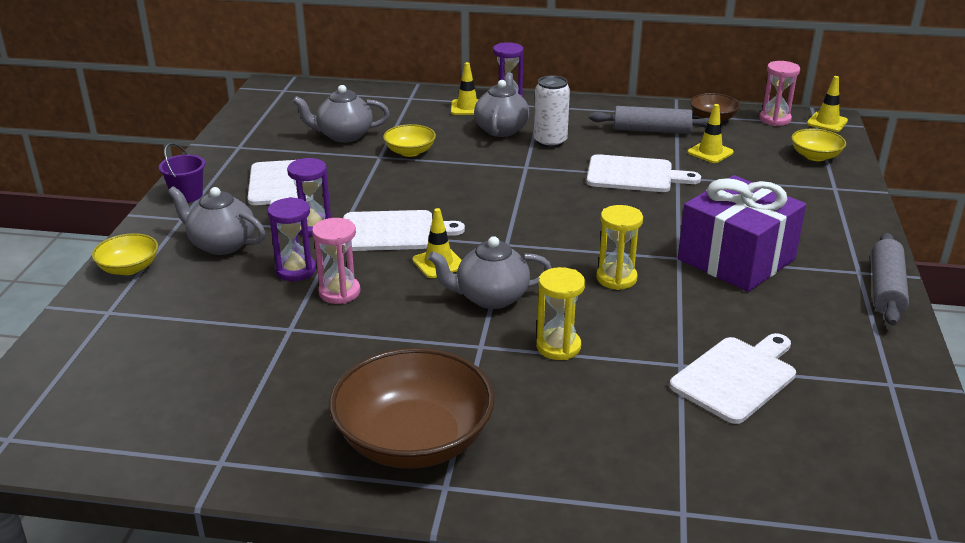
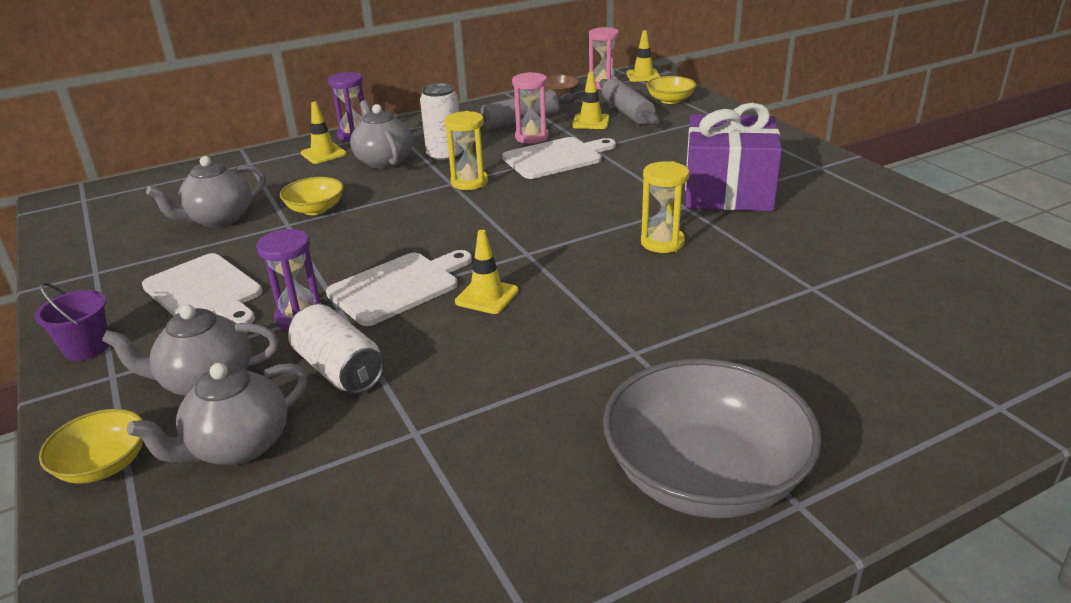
camera: 35 degrees left, 0 degrees up
purple hourglass [268,197,316,281] -> white can [288,304,385,394]
pink hourglass [312,218,360,304] -> pink hourglass moved to [512,72,549,144]
brown bowl [329,348,495,469] -> grey bowl [603,358,822,518]
grey teapot [428,236,551,309] -> grey teapot moved to [127,363,308,465]
yellow hourglass [536,267,585,360] -> yellow hourglass moved to [445,111,488,190]
white cutting board [669,333,796,424] -> none
grey rolling pin [872,233,909,325] -> grey rolling pin moved to [600,78,659,125]

